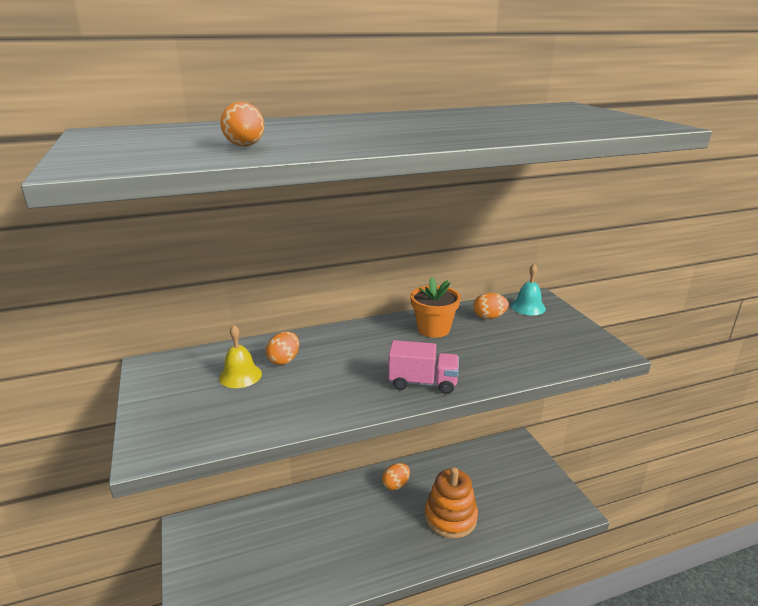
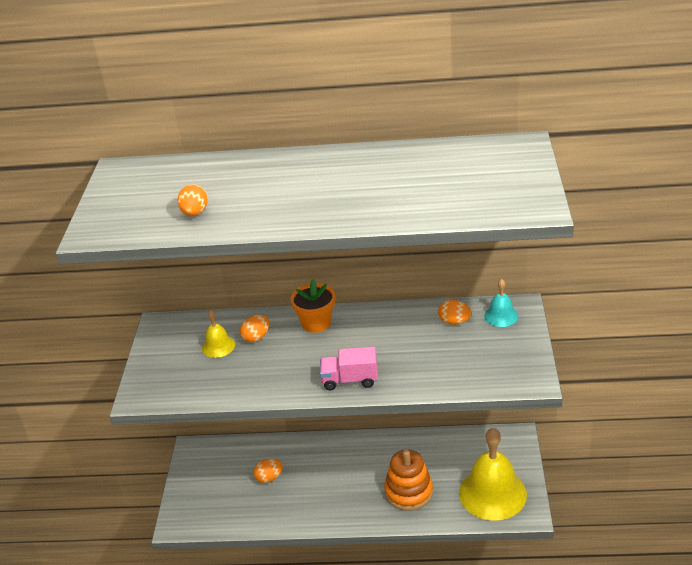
camera: 25 degrees right, 10 degrees up
orange egg [382,463,410,490] -> orange egg moved to [253,459,283,483]
pink truck [388,340,459,394] -> pink truck turned 150 degrees clockwise [320,347,378,390]
orange flower pot [410,277,461,338] -> orange flower pot moved to [291,279,335,333]
none -> yellow bell [459,428,527,521]

